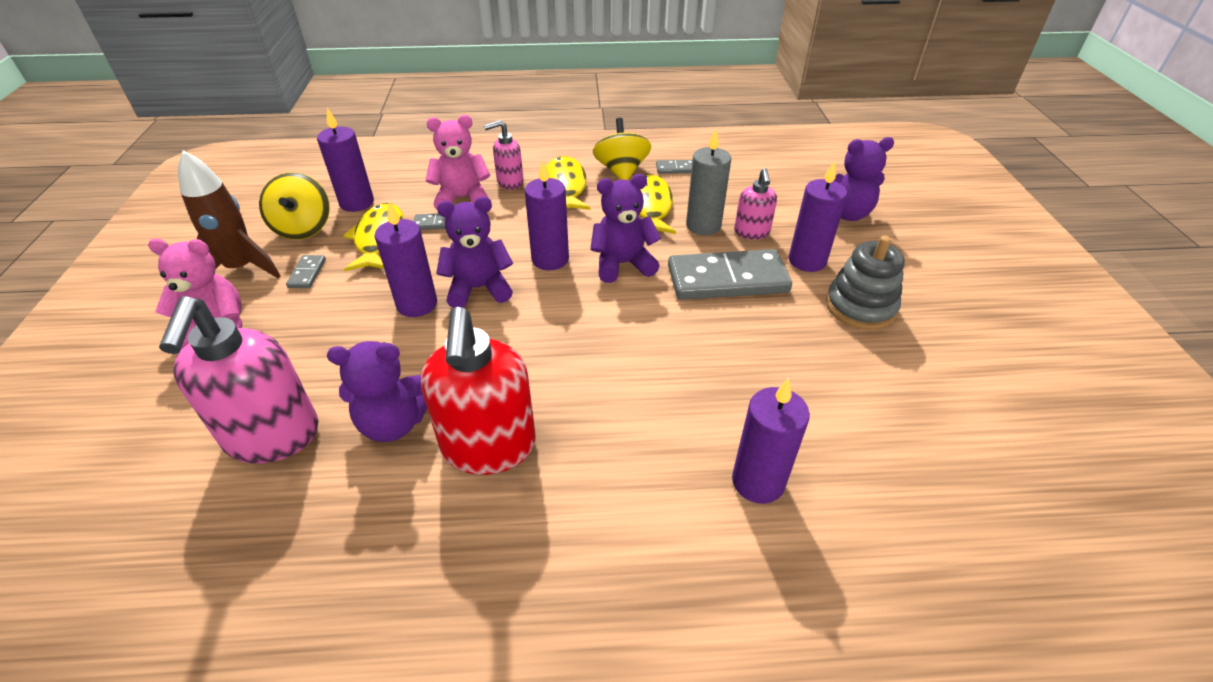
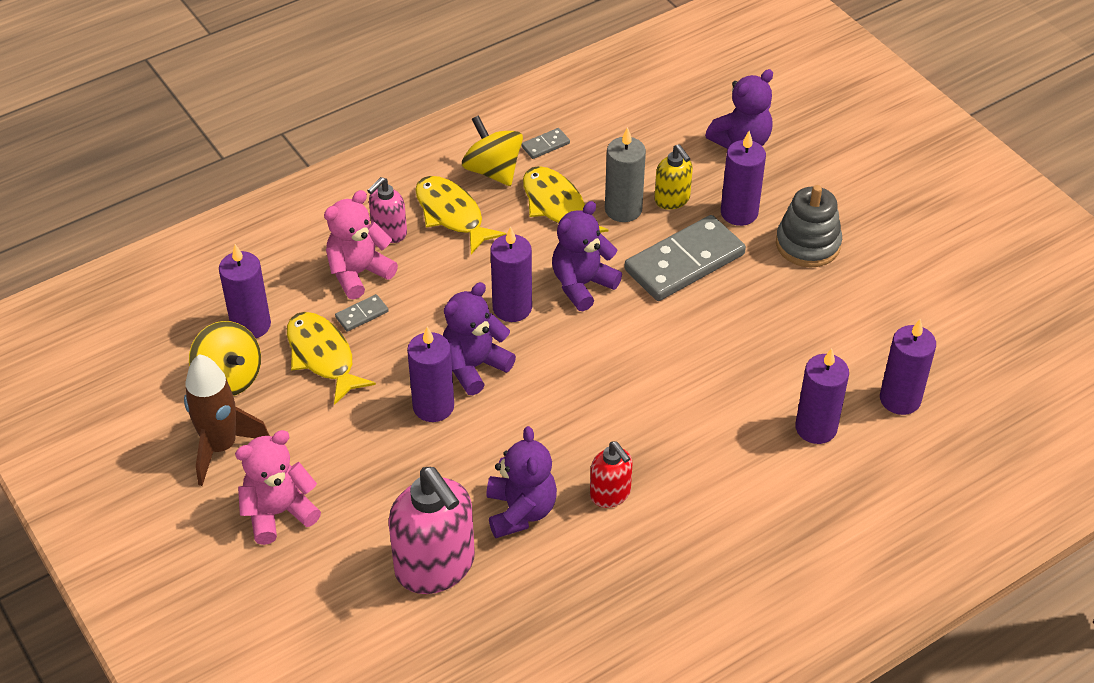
camera: 30 degrees left, 5 degrees up
grey domino [286,255,326,288] -> none
purple teddy bear [327,341,427,442] -> purple teddy bear turned 60 degrees counterclockwise [486,426,557,538]
red soap dispenser [421,307,536,475] -> red soap dispenser [590,441,633,508], size x0.54
pink soap dispenser [734,168,777,240] -> yellow soap dispenser [654,144,693,210]
none -> purple candle [880,319,936,415]

